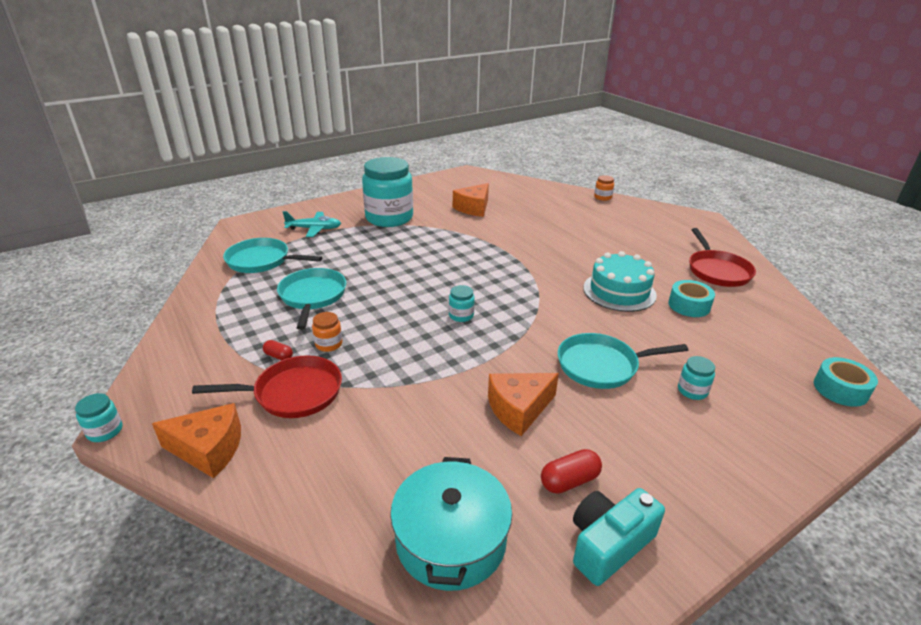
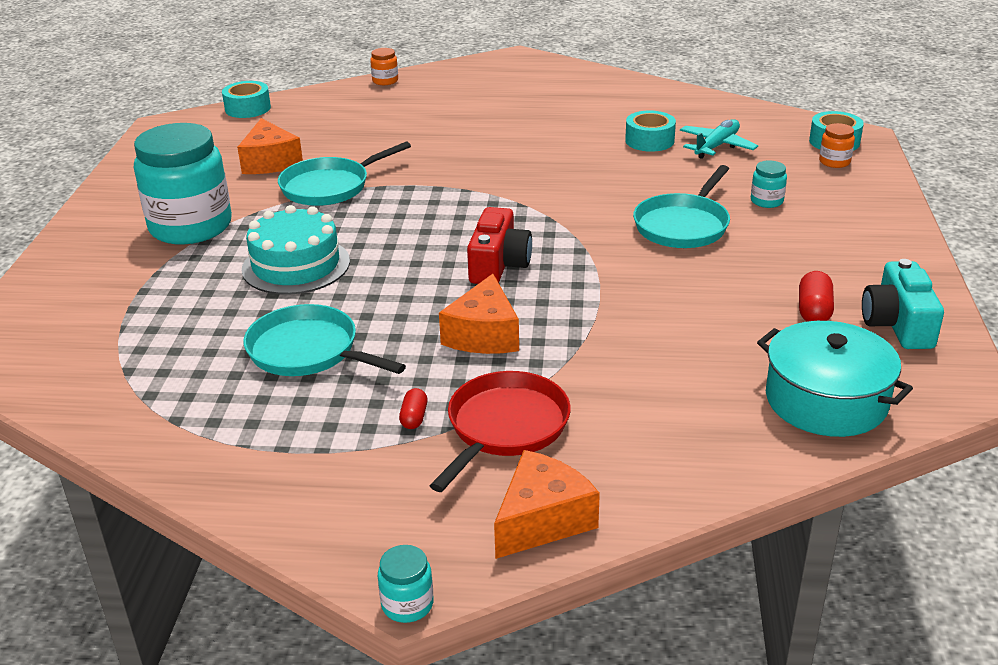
camera: 50 degrees left, 0 degrees up
turquoise pan [223,238,322,273] -> turquoise pan moved to [278,142,411,206]
red capsule [263,340,293,360] -> red capsule turned 60 degrees counterclockwise [399,388,427,429]
turquoise plane [283,211,341,237] -> turquoise plane moved to [680,119,758,159]
orange jar [312,312,342,352] -> orange jar moved to [819,123,855,168]
turquoise jar [449,285,475,322] -> red camera [467,207,532,284]
orange cheese [488,373,559,436] -> orange cheese moved to [439,274,519,354]
turquoise cake [583,251,657,312] -> turquoise cake moved to [242,205,350,295]
red pan [689,228,756,287] -> none
none -> turquoise tape [222,81,271,118]

